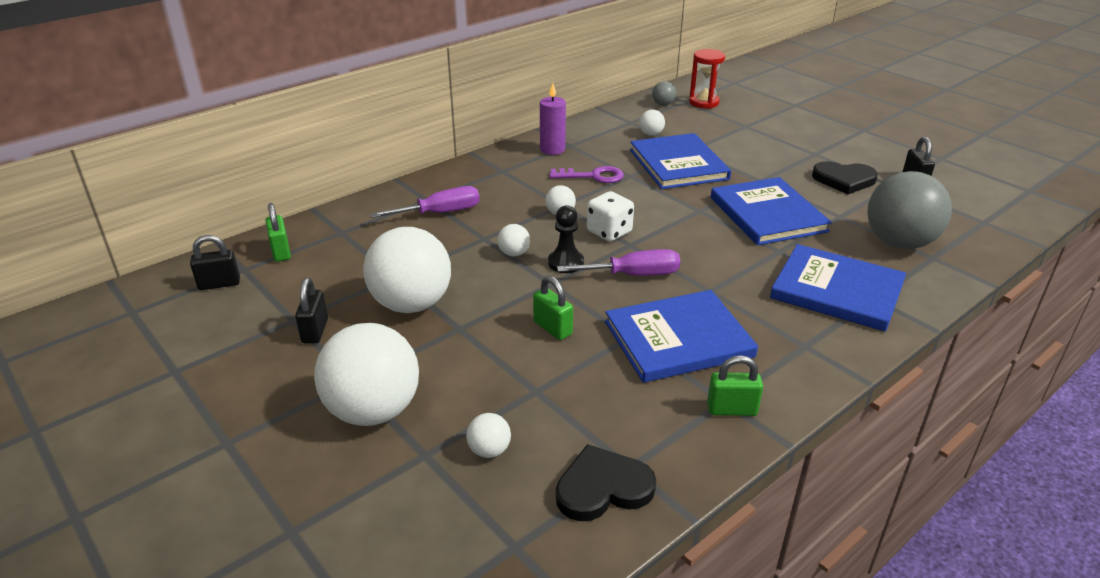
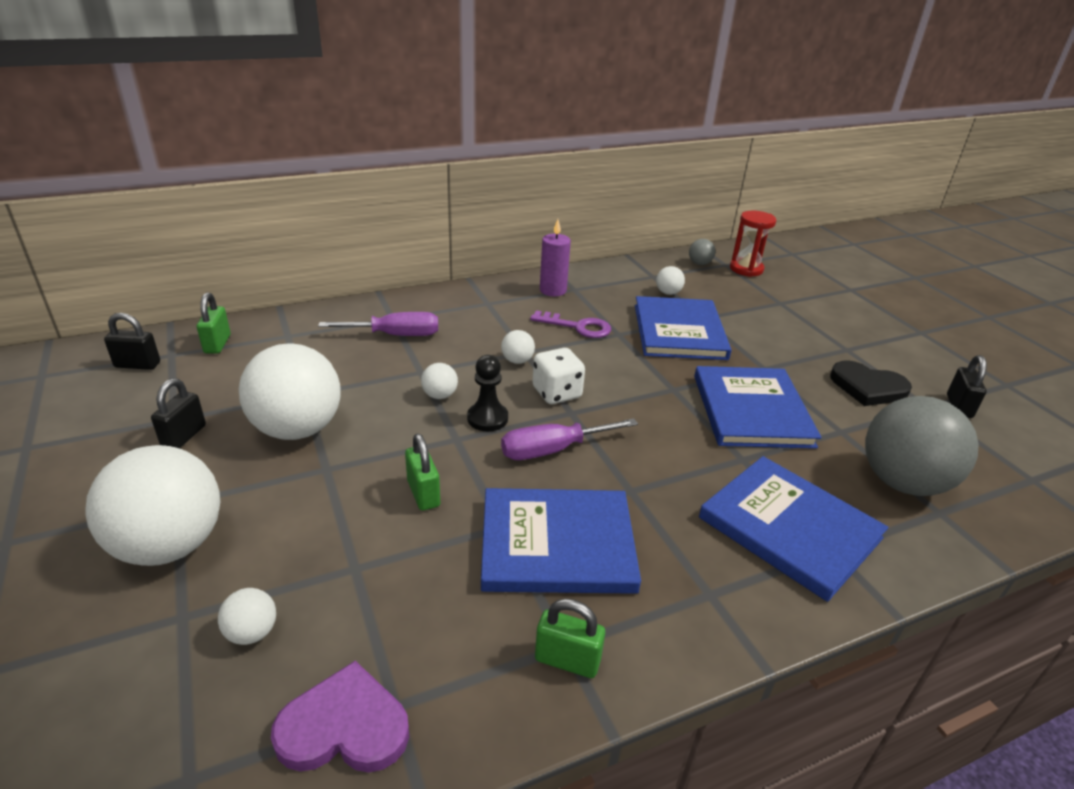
camera: 15 degrees right, 0 degrees up
black heart [556,444,656,521] -> purple heart [271,661,409,773]
purple screwdriver [557,249,680,276] -> purple screwdriver turned 150 degrees clockwise [501,418,638,460]

